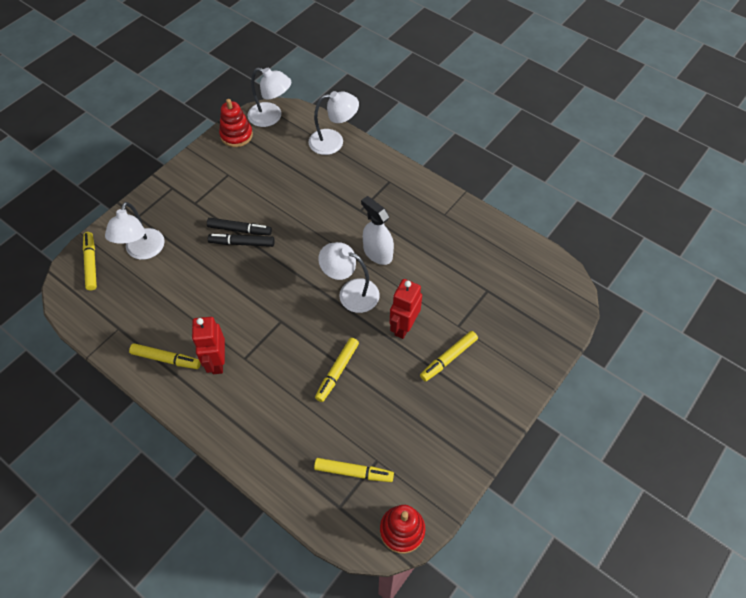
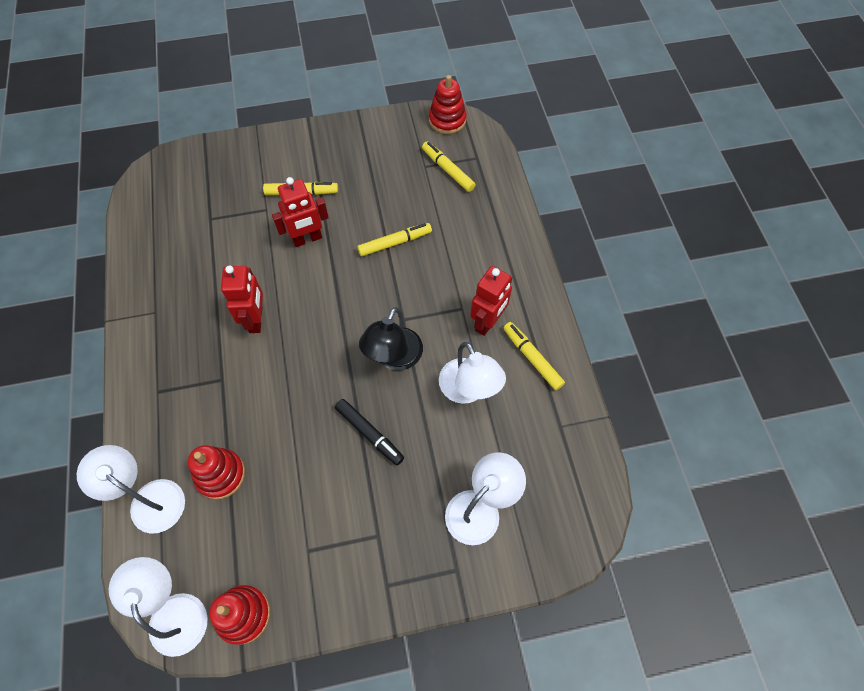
camera: 140 degrees left, 5 degrees up
yellow marker [83,232,97,290] -> none
black marker [207,218,272,235] -> none
white lamp [318,242,379,313] -> white lamp moved to [439,342,506,404]
white spray bottle [361,196,394,265] -> red robot [221,266,263,333]
none -> red stacking toy [188,445,245,500]
none -> black lamp [359,307,423,370]

